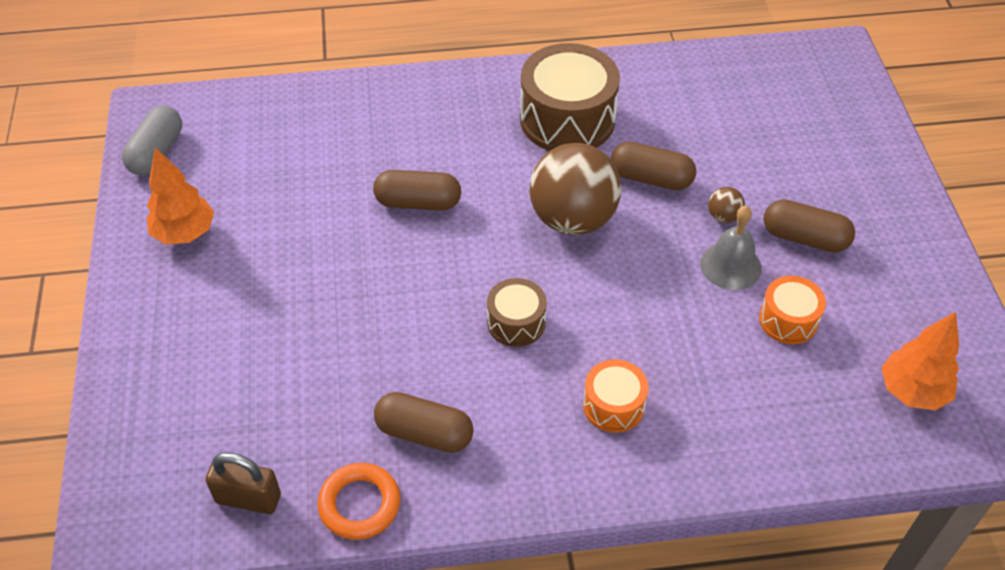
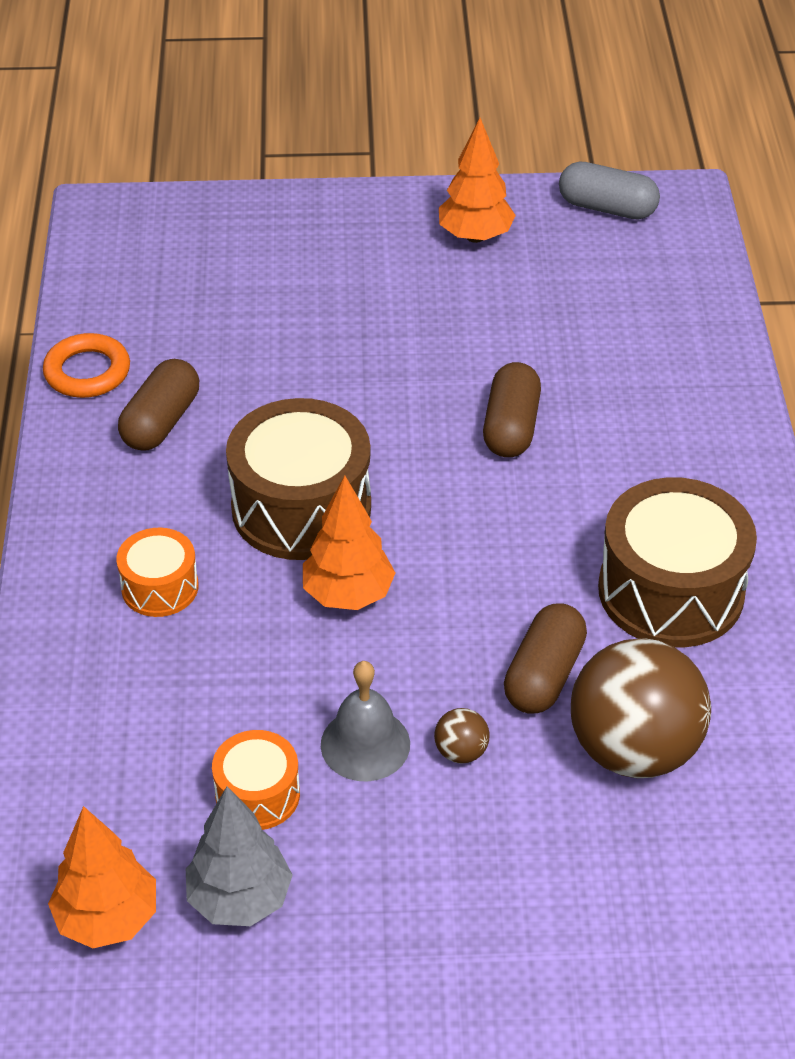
camera: 95 degrees right, 5 degrees down
brown padlock [206,452,281,514] -> none
brown drum [487,278,547,347] -> brown drum [226,398,371,560], size x1.89
brown ball [529,143,621,235] -> brown ball moved to [571,638,711,778]
brown capsule [764,200,855,252] -> none
none -> grey tree [186,787,293,926]
none -> orange tree [303,476,395,610]

